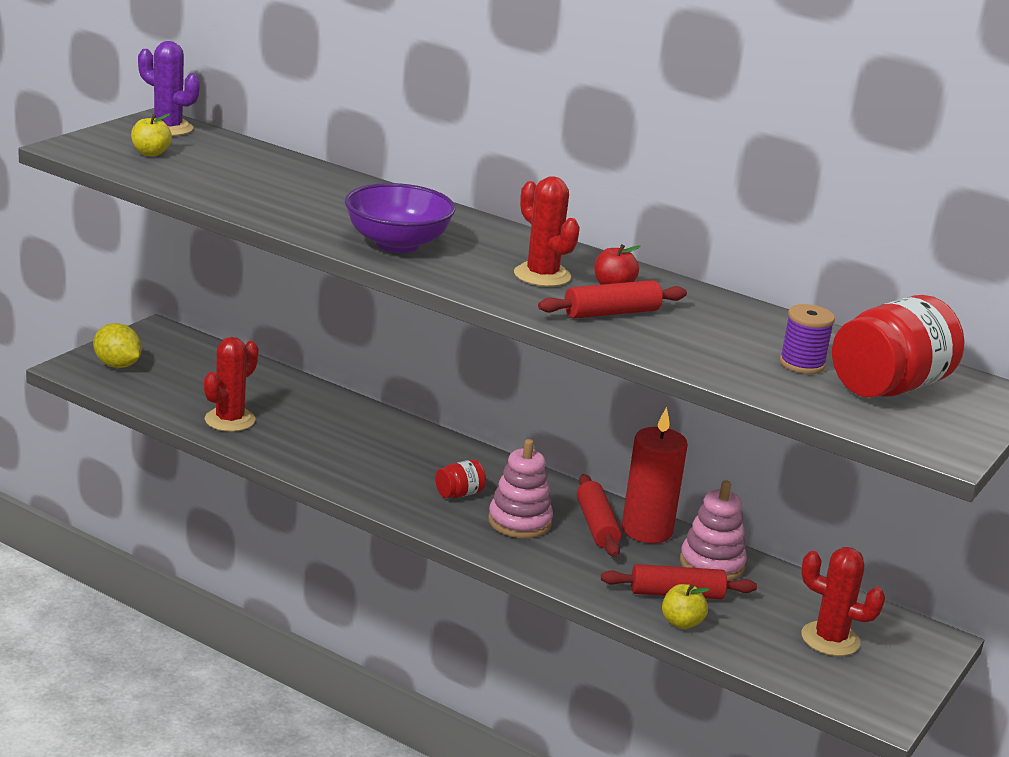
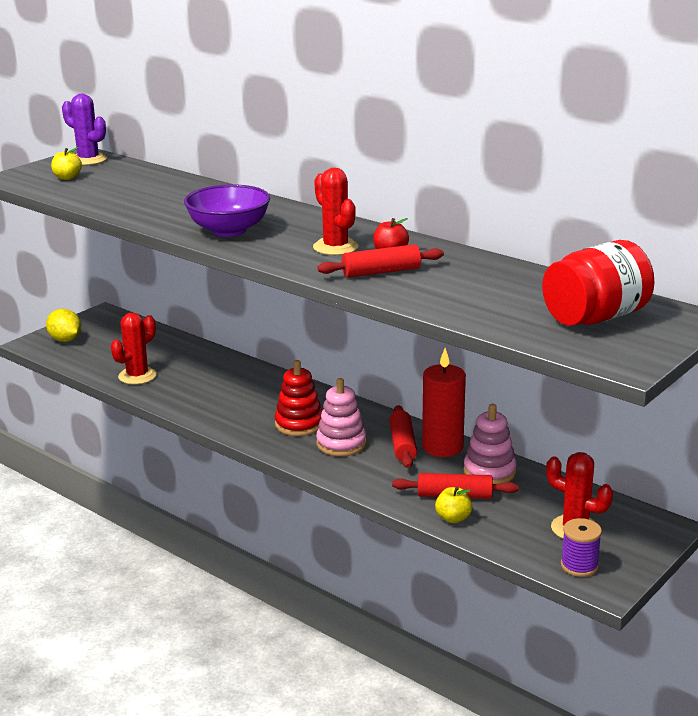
camera: 10 degrees right, 0 degrees up
red jar [435,459,486,498] -> red stacking toy [275,360,322,436]
purple spool [779,304,835,374] -> purple spool moved to [561,518,602,577]

